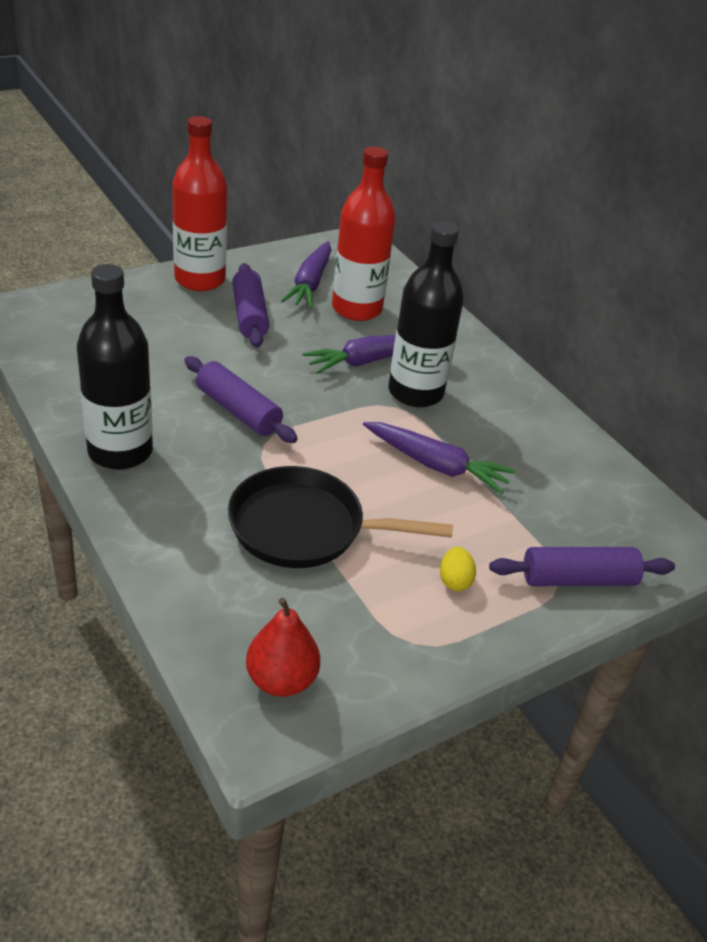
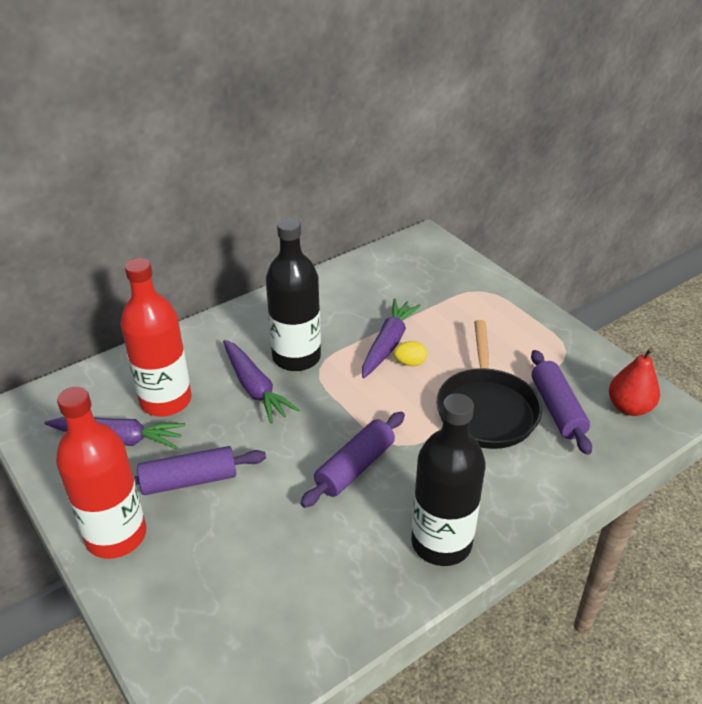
camera: 90 degrees left, 0 degrees up
yellow egg [440,547,476,591] -> yellow egg moved to [394,341,427,366]
purple rolling pin [489,547,675,586] -> purple rolling pin moved to [531,350,592,455]

